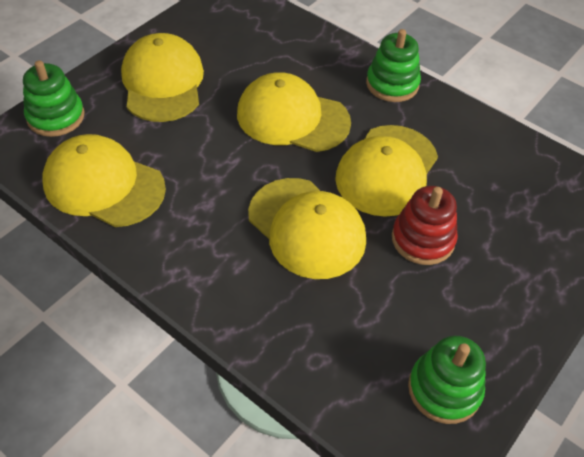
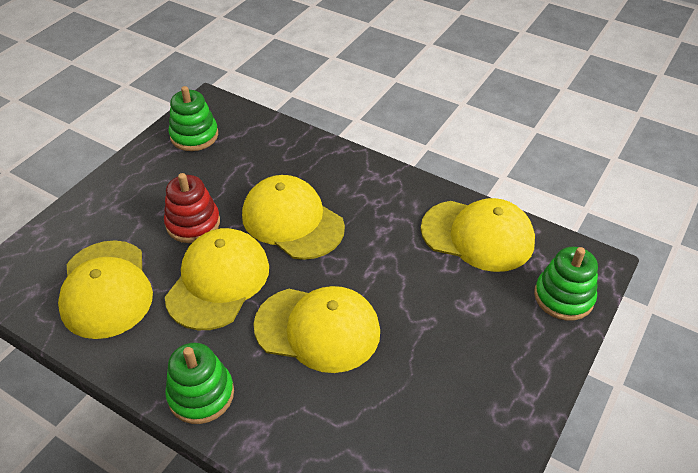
camera: 175 degrees right, 5 degrees down
yellow cap [121,33,204,122] -> yellow cap moved to [58,240,153,339]

